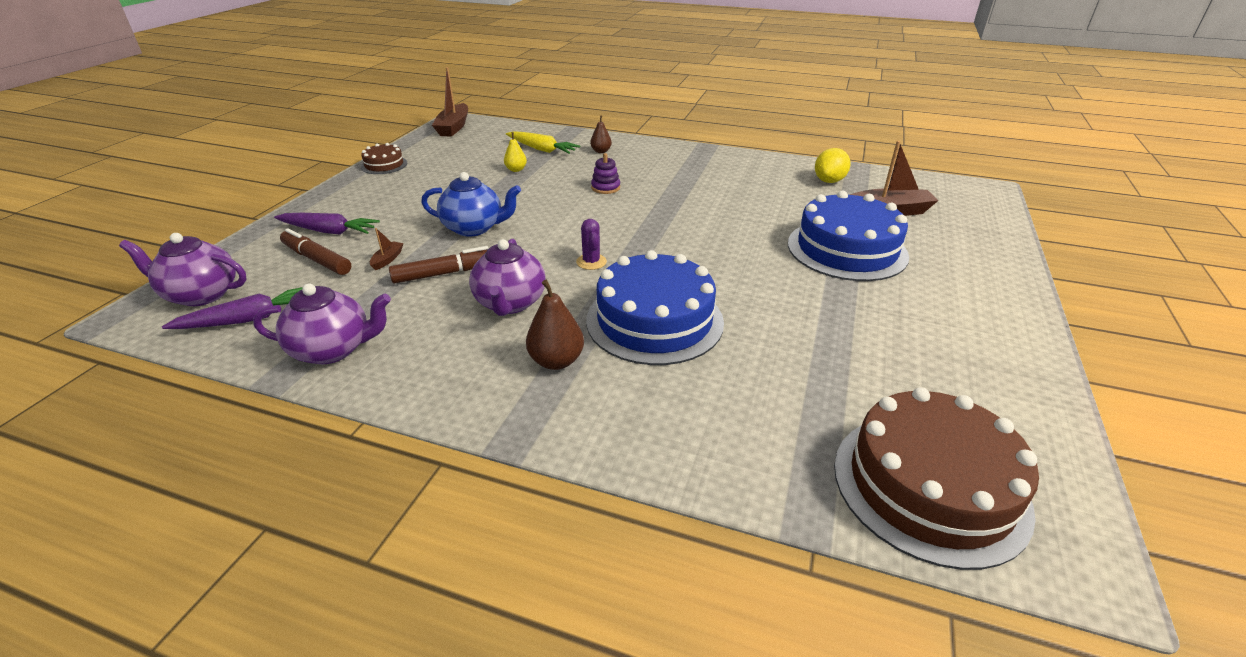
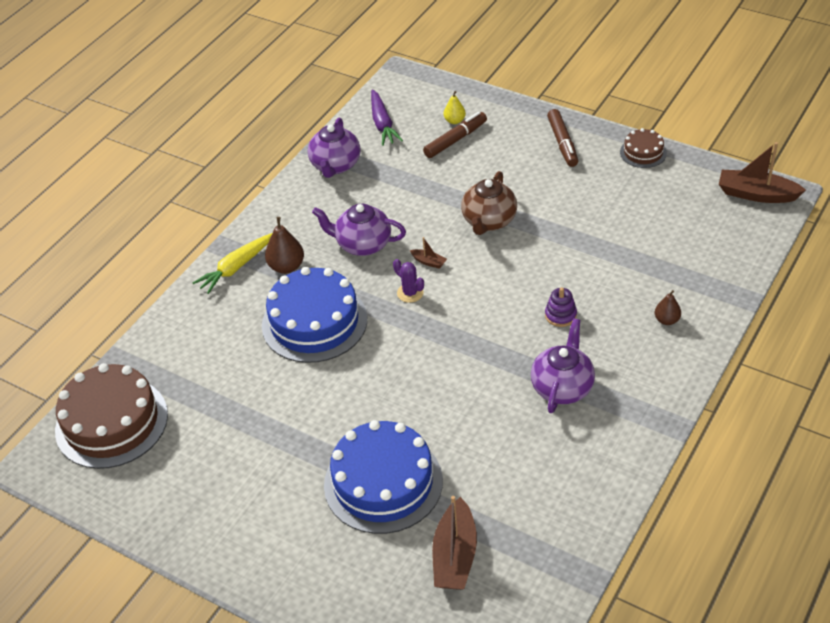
camera: 105 degrees right, 10 degrees up
purple teapot [119,233,247,306] -> purple teapot moved to [531,318,595,413]
purple carrot [274,213,380,235] -> none
brown boat [370,228,404,270] -> brown boat moved to [410,237,447,269]
brown marker [389,246,488,284] -> brown marker moved to [547,109,578,167]
blue teapot [421,172,521,237] -> brown teapot [461,171,517,235]
yellow pear [504,132,527,172] -> yellow pear moved to [444,91,466,124]
yellow carrot [506,131,580,154] -> yellow carrot moved to [193,233,273,294]
purple cactus [576,219,607,270] -> purple cactus turned 45 degrees clockwise [393,259,424,303]
yellow lemon [815,148,851,183] -> none

